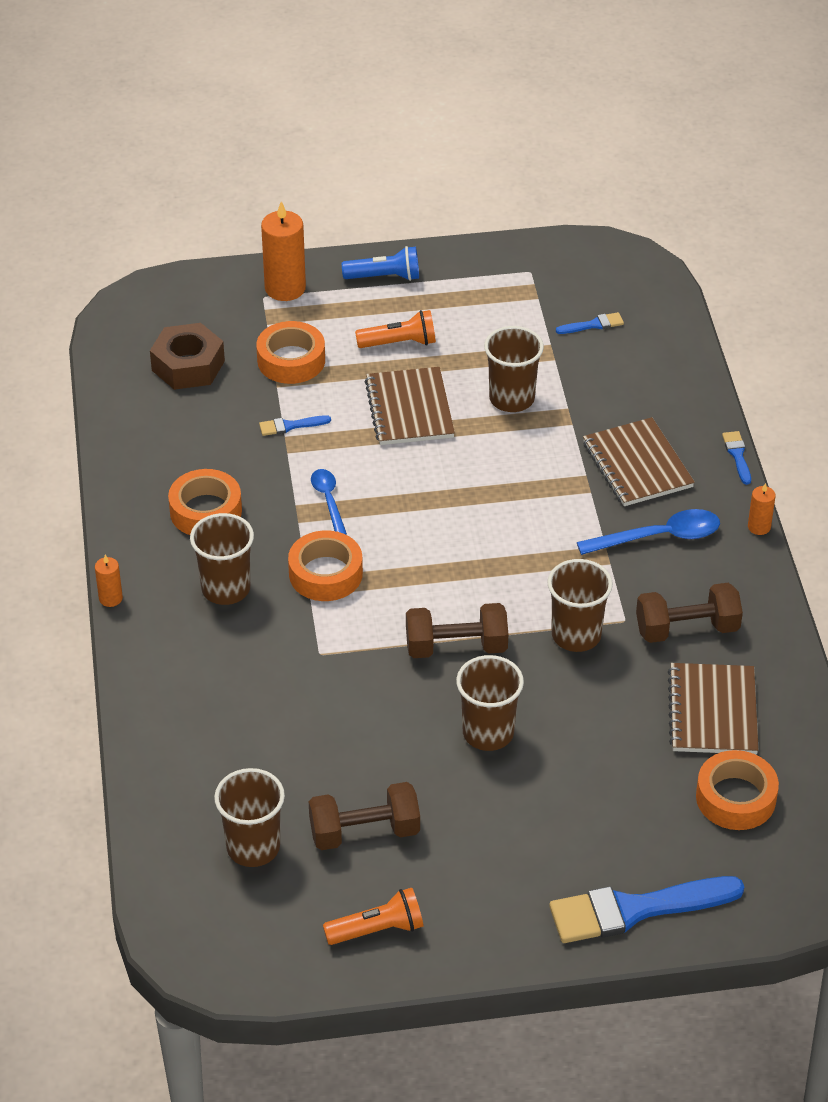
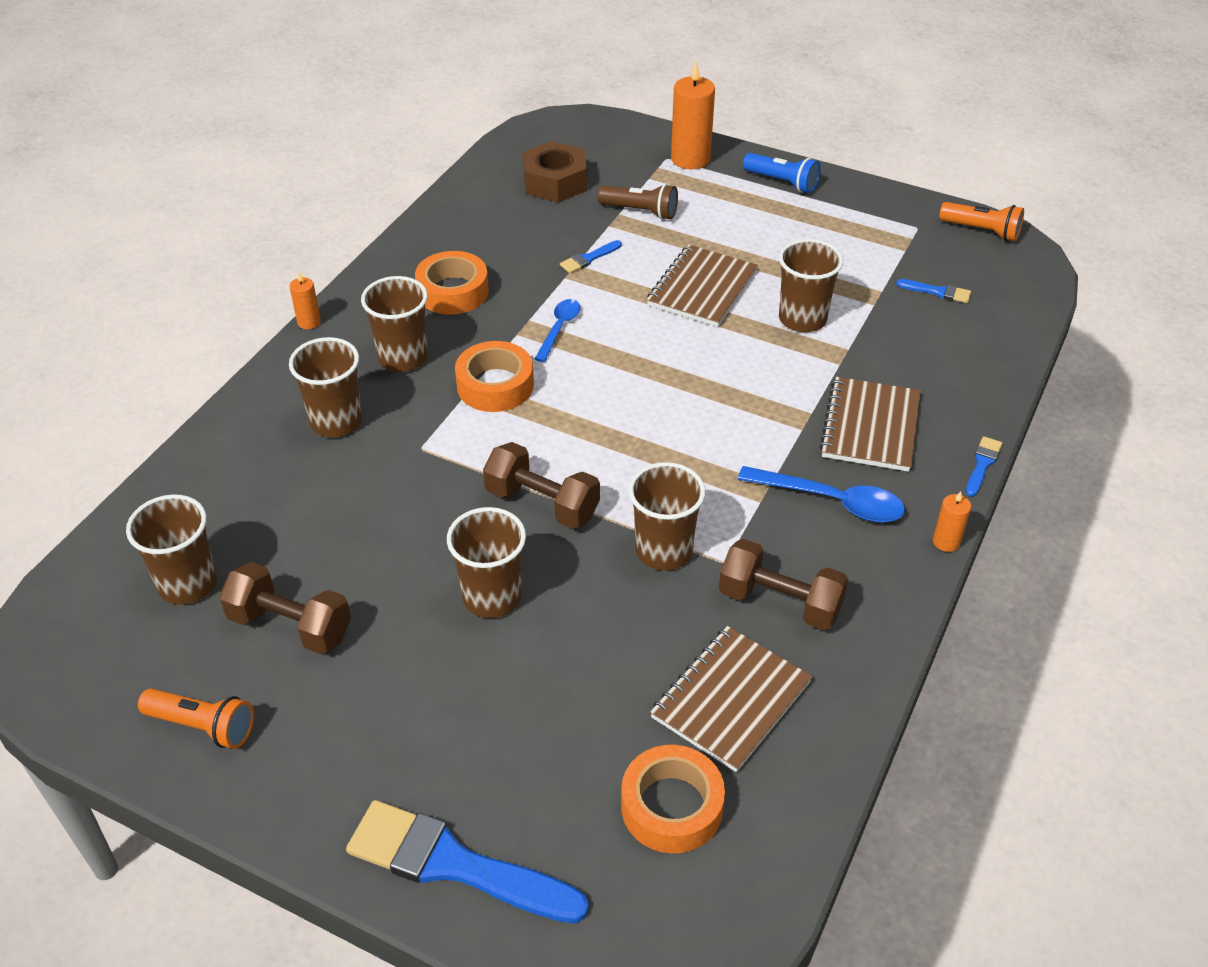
camera: 35 degrees right, 0 degrees up
orange tape [256,321,325,384] -> brown flashlight [598,184,678,220]
blue brush [259,415,331,436] -> blue brush turned 60 degrees counterclockwise [560,240,622,273]
orange flashlight [355,310,436,348] -> orange flashlight moved to [939,202,1024,241]
none -> brown cup [289,337,362,437]

